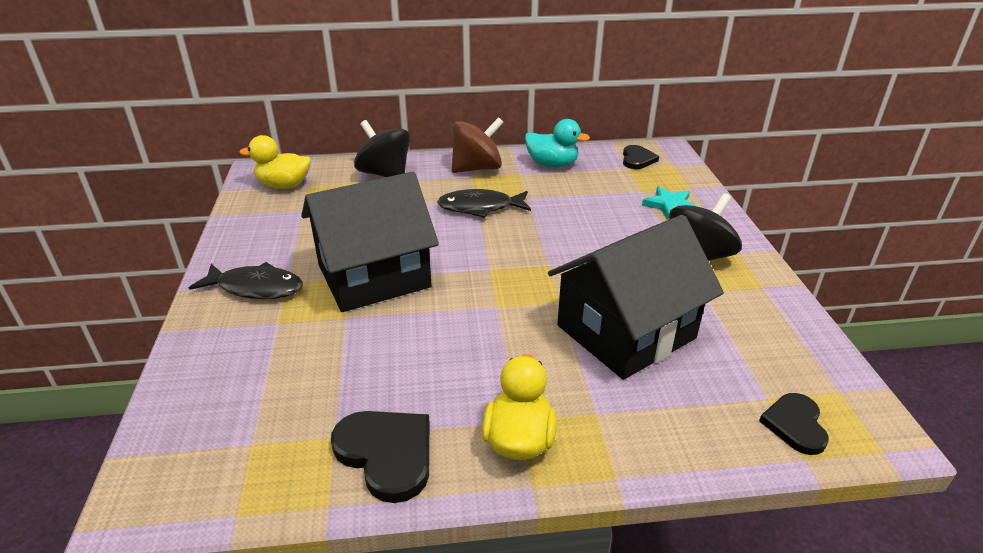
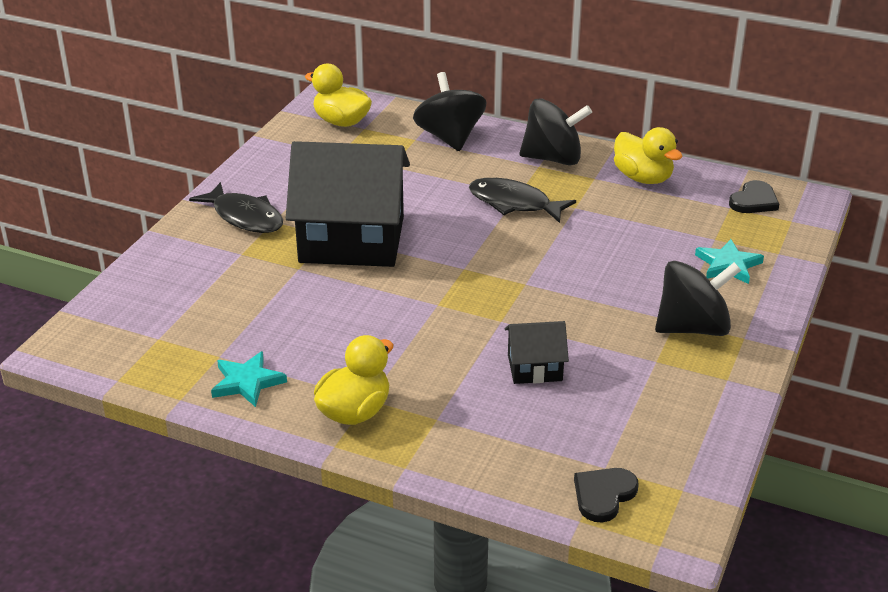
camera: 30 degrees right, 0 degrees up
black heart [331,411,430,503] -> turquoise star [211,351,287,407]
brown spinning top [452,117,504,173] -> black spinning top [519,98,592,166]
turquoise duck [525,119,590,168] -> yellow duck [614,127,683,184]
black house [548,215,724,380] -> black house [505,321,569,384], size x0.45

